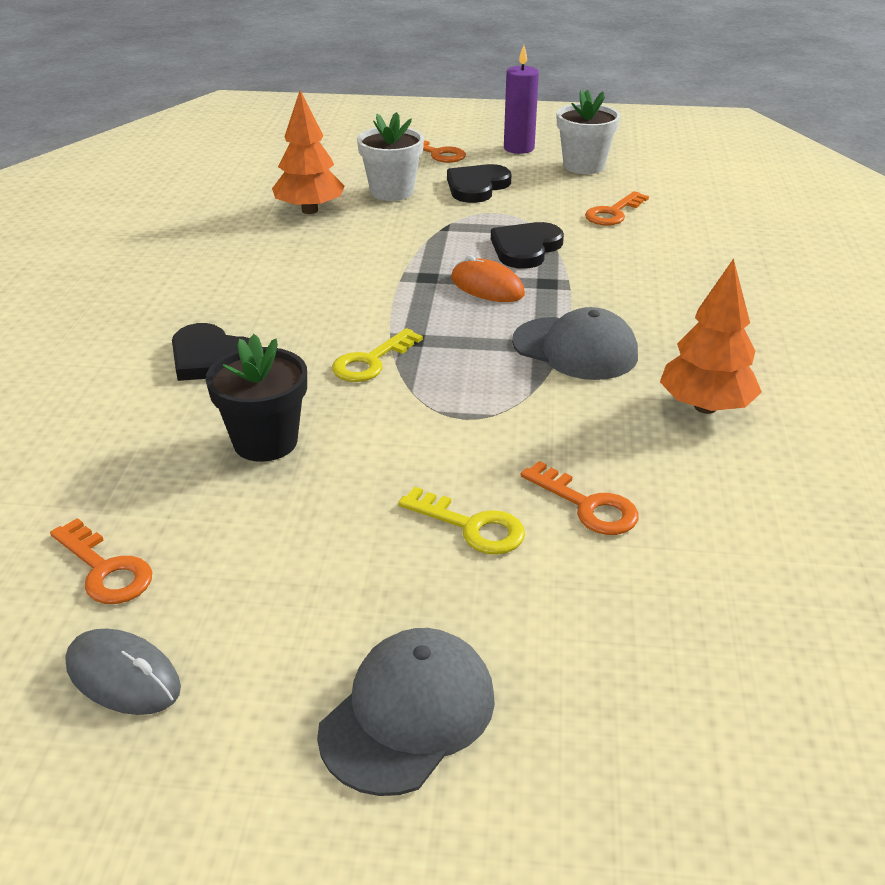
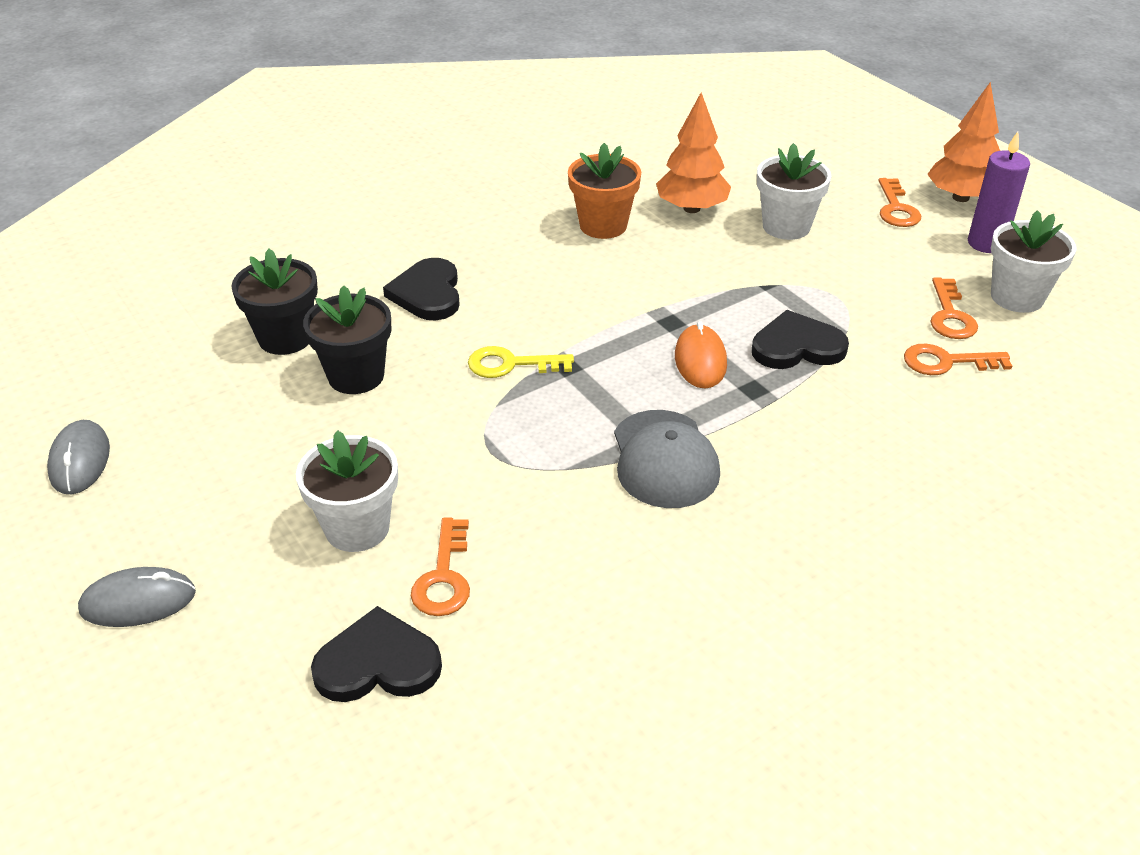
camera: 50 degrees right, 5 degrees up
orange key [50,518,152,604] -> orange key moved to [930,277,978,339]
grey cap [317,628,495,796] -> grey mouse [78,567,196,627]
yellow key [398,487,525,555] -> white flower pot [296,430,398,552]
black heart [447,164,512,203] -> black heart moved to [311,606,442,702]
orange tree [660,258,762,414] -> orange tree moved to [927,82,1000,202]
none -> black flower pot [231,249,318,355]
none -> orange flower pot [568,143,641,239]

